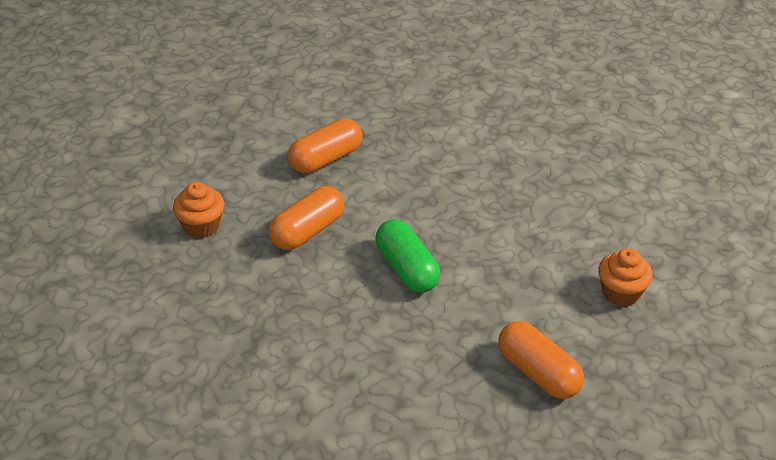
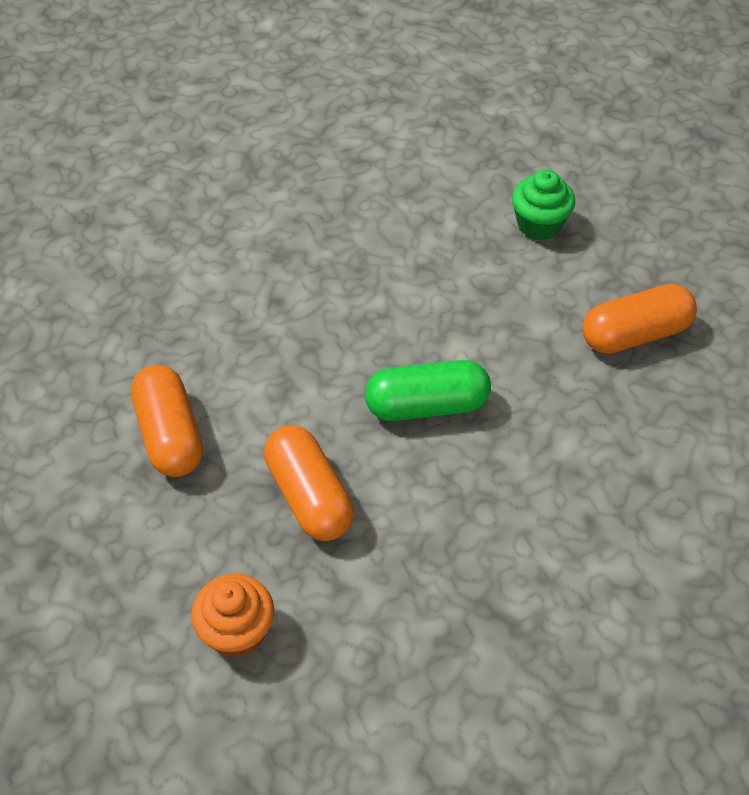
camera: 70 degrees left, 10 degrees up
orange cupcake [598,248,653,307] -> green cupcake [512,170,575,240]

